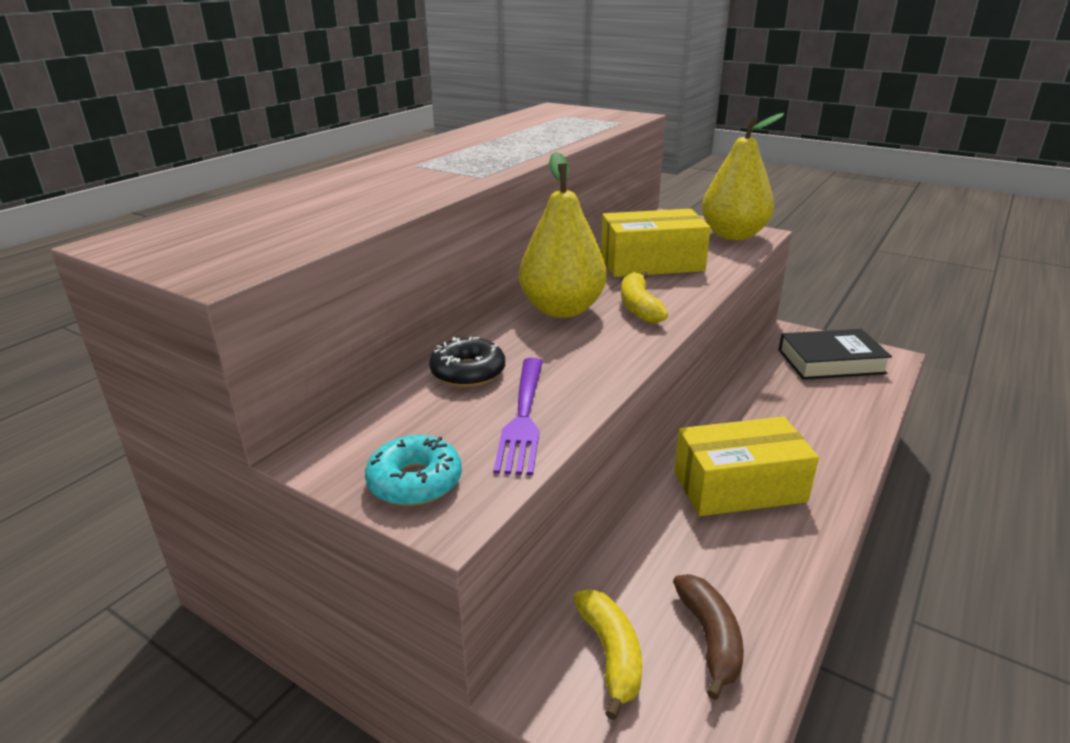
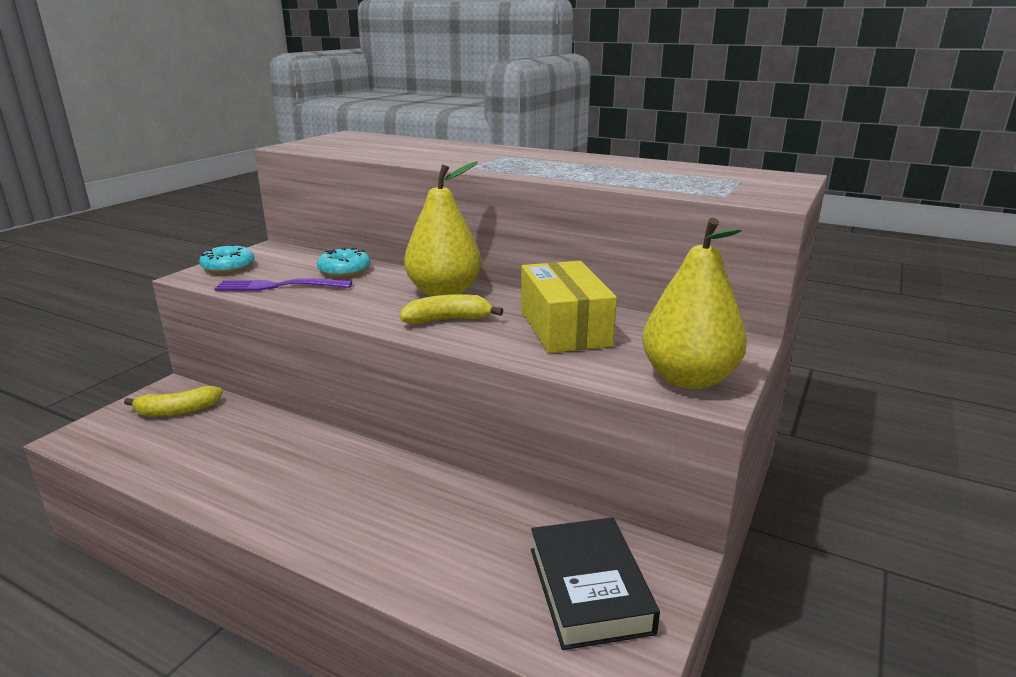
camera: 85 degrees right, 5 degrees down
black donut [429,337,505,387] -> turquoise donut [317,247,370,277]
brown banana [673,574,744,700] -> none
yellow box [674,416,819,516] -> none

